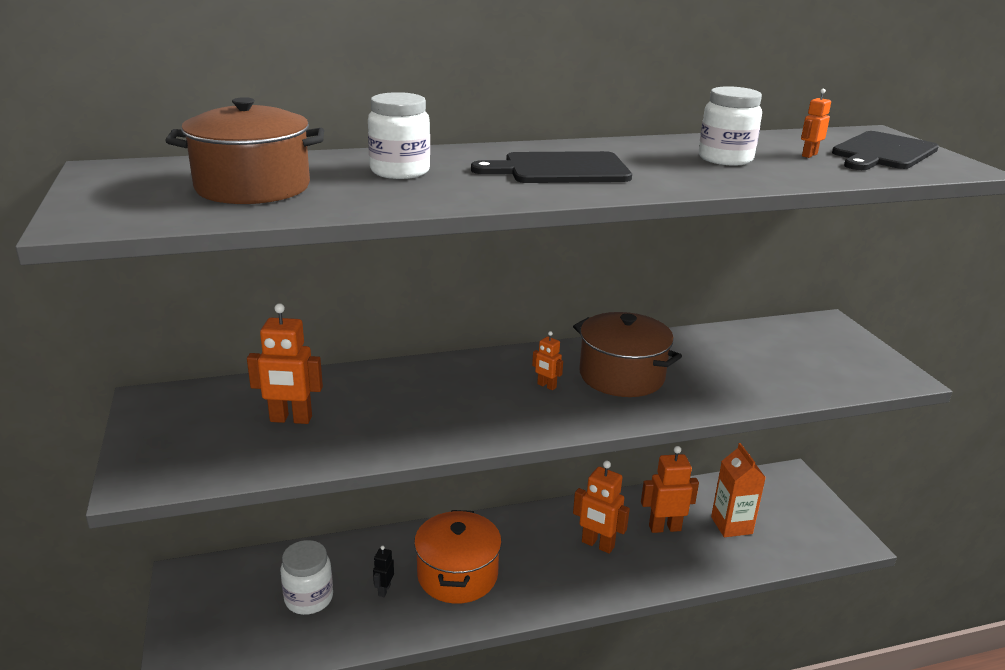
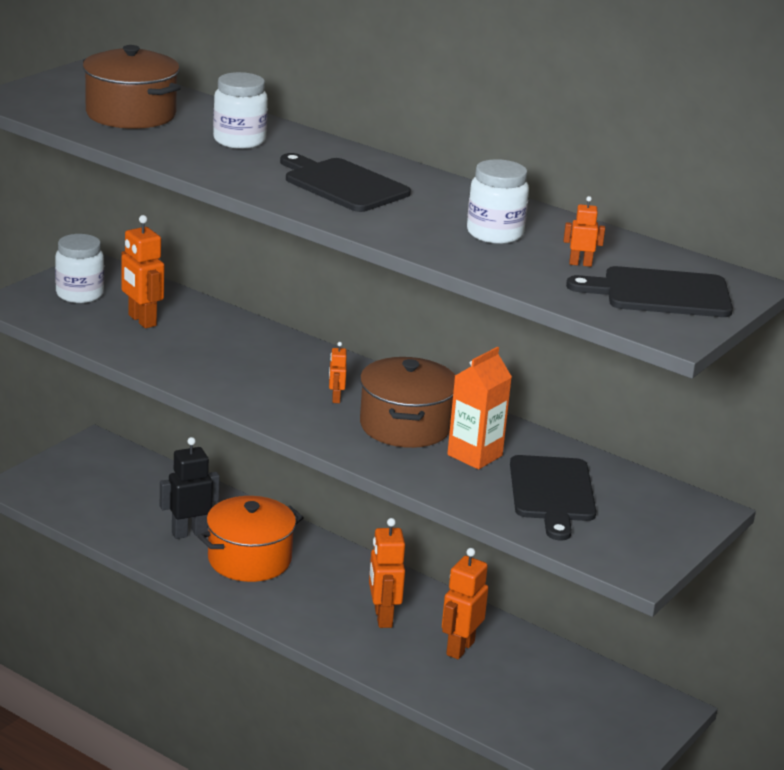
camera: 50 degrees right, 0 degrees up
white jar [280,540,333,615] -> white jar moved to [55,234,104,303]
black robot [373,546,394,597] -> black robot [160,437,220,539], size x1.91
orange robot [641,446,699,533] -> orange robot turned 105 degrees counterclockwise [442,548,488,659]
orange carton [711,443,766,537] -> orange carton moved to [447,347,512,470]
none -> black cutting board [510,455,596,541]

